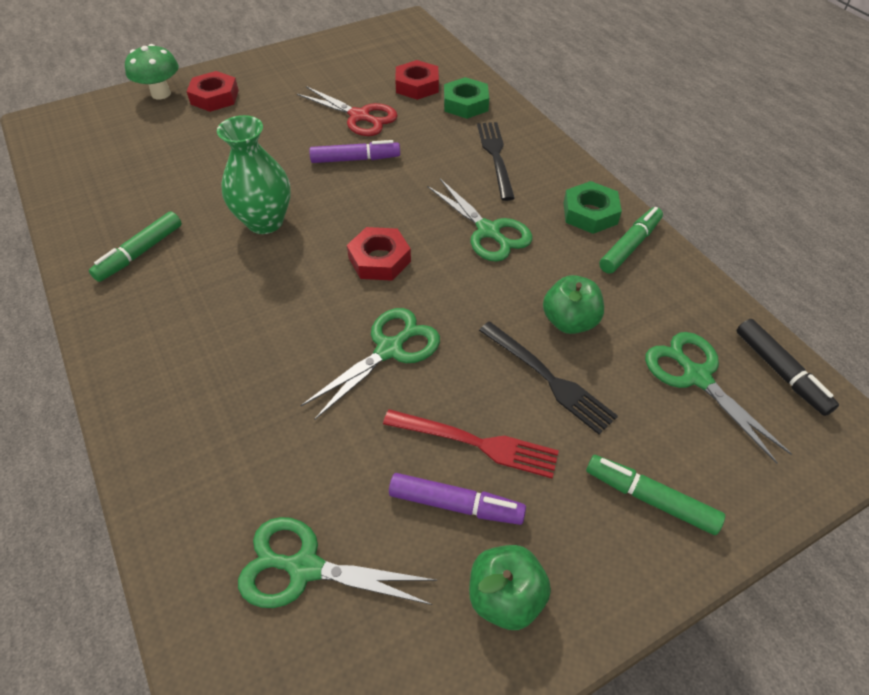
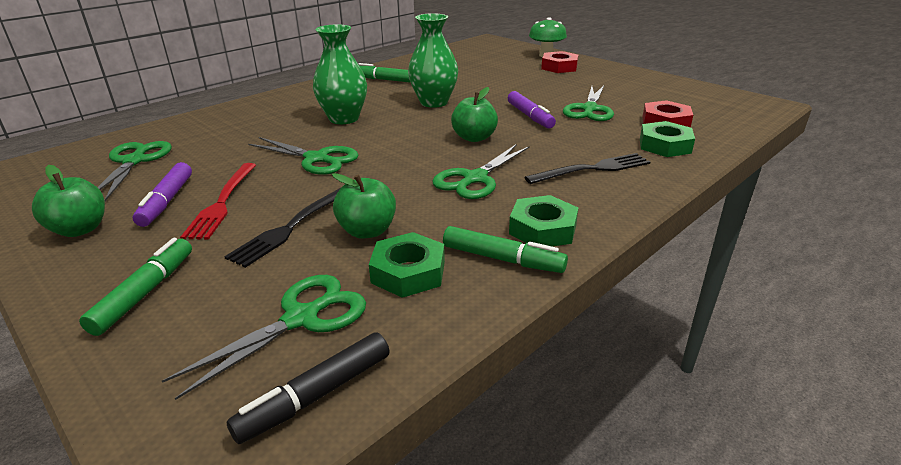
camera: 75 degrees right, 20 degrees down
red scissors [297,86,398,136] -> green scissors [563,86,614,121]
red nut [347,227,411,281] -> none
none -> green vase [313,24,367,124]
none -> green nut [369,232,445,298]
none -> green apple [451,87,498,142]

